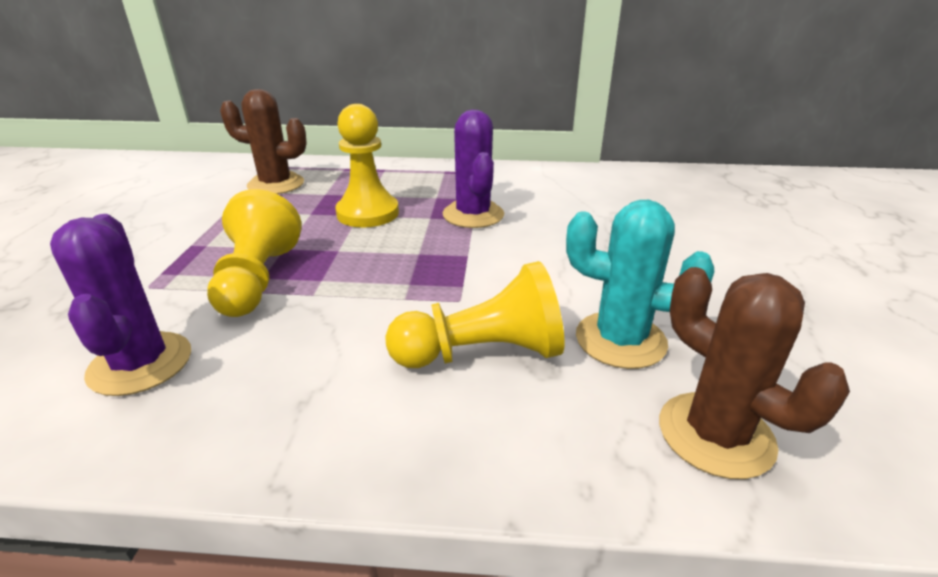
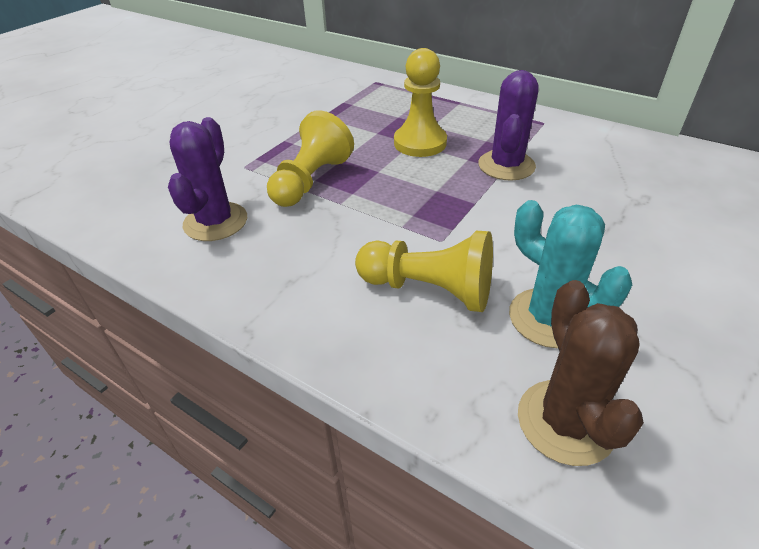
camera: 30 degrees right, 10 degrees up
brown cactus [220,89,307,194] -> none

